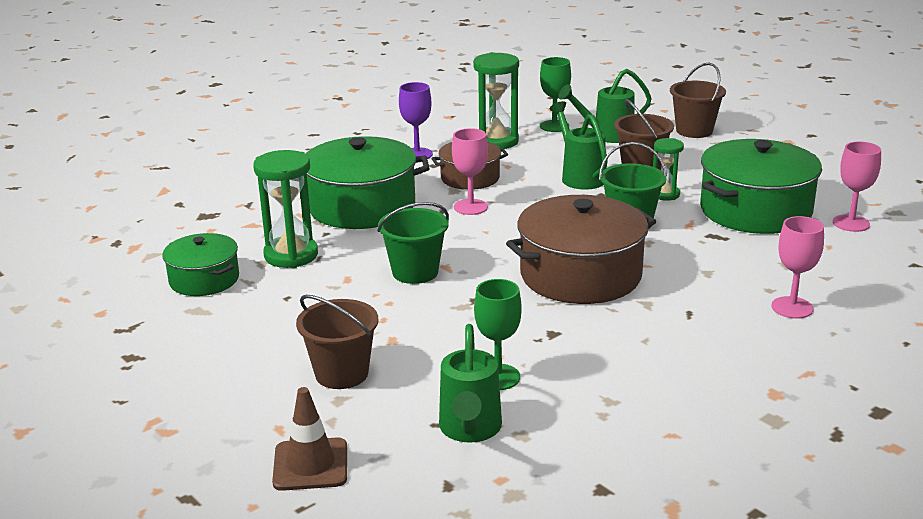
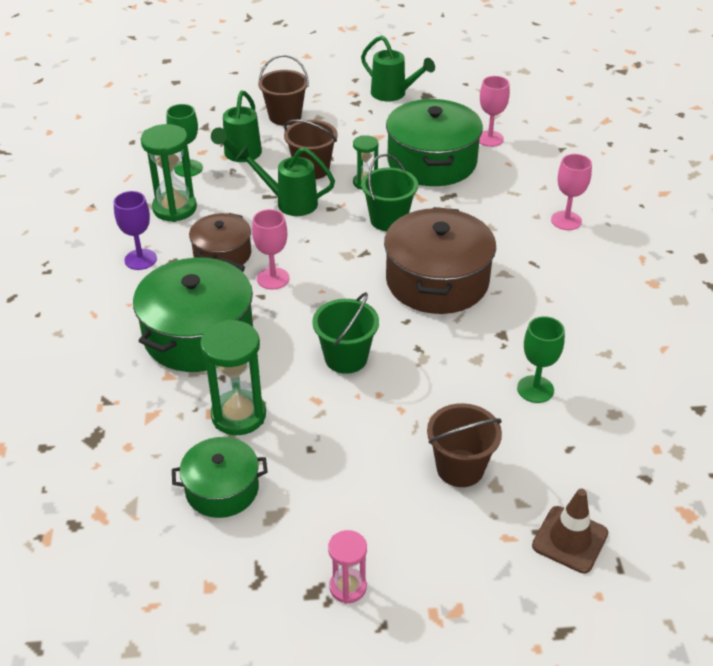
camera: 55 degrees left, 15 degrees up
green watering can [439,324,502,443] -> green watering can moved to [361,36,435,102]
none -> pink hourglass [328,530,367,604]

